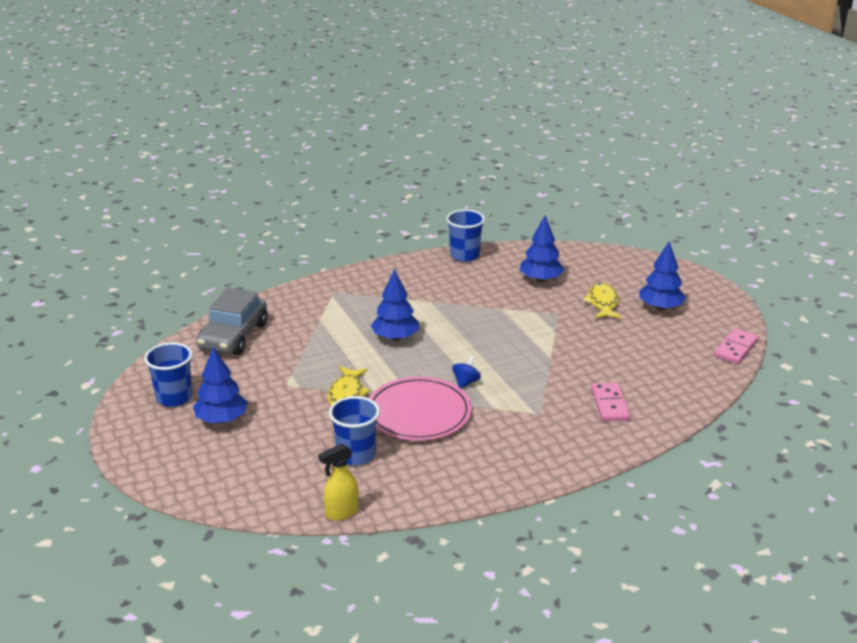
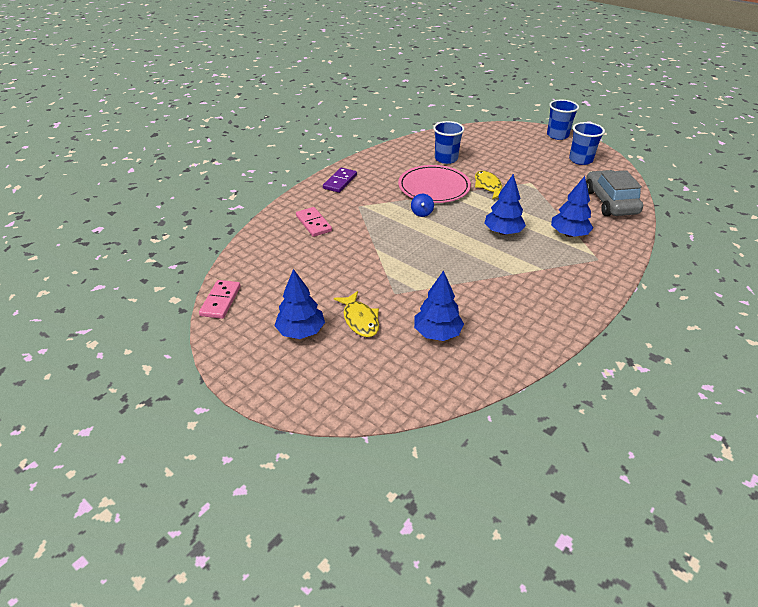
camera: 155 degrees right, 10 degrees up
blue tree [193,347,248,423] -> blue tree moved to [551,176,593,237]
yellow spray bottle [318,444,359,521] -> none
blue cup [446,209,485,262] -> blue cup moved to [547,100,579,140]
none -> purple domino [323,168,357,193]

